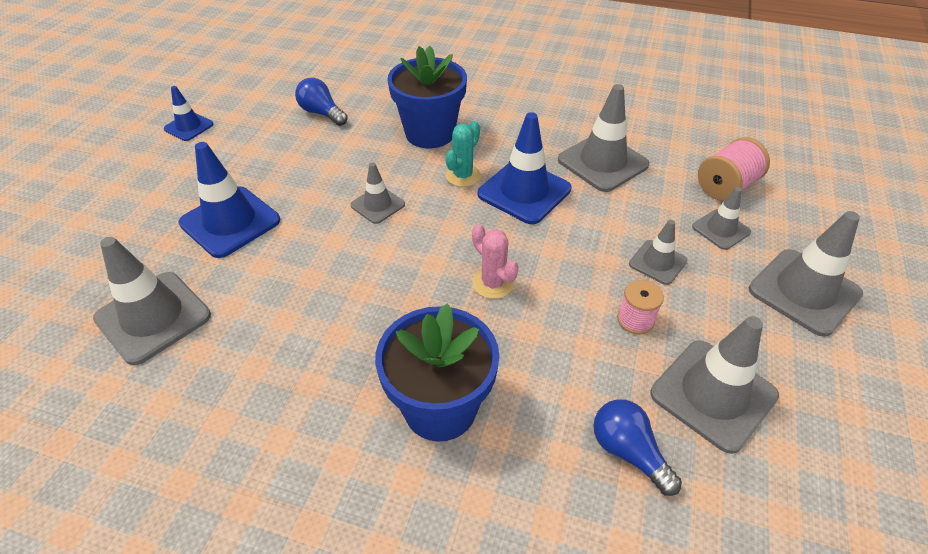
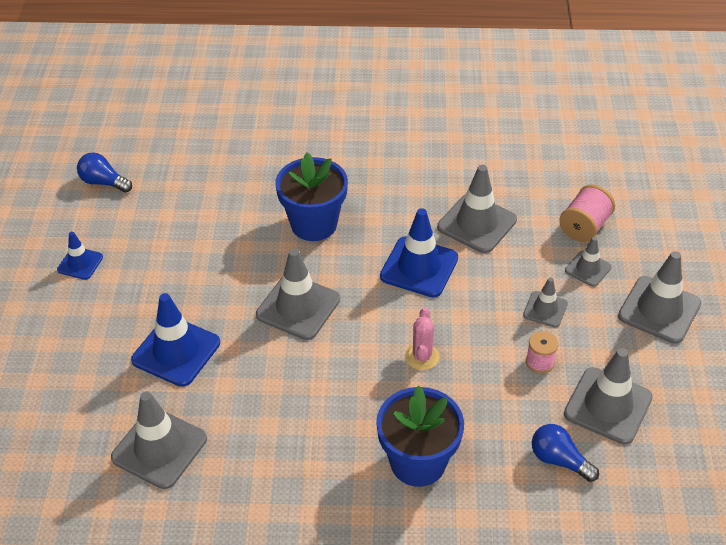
camera: 15 degrees left, 0 degrees up
blue light bulb [295,77,348,126] -> blue light bulb moved to [77,152,132,193]
grey traffic cone [351,162,405,224] -> grey traffic cone [256,249,340,340], size x1.78
turquoise cactus [445,121,481,187] -> none
pink cactus [472,224,519,299] -> pink cactus turned 60 degrees clockwise [405,308,440,370]

